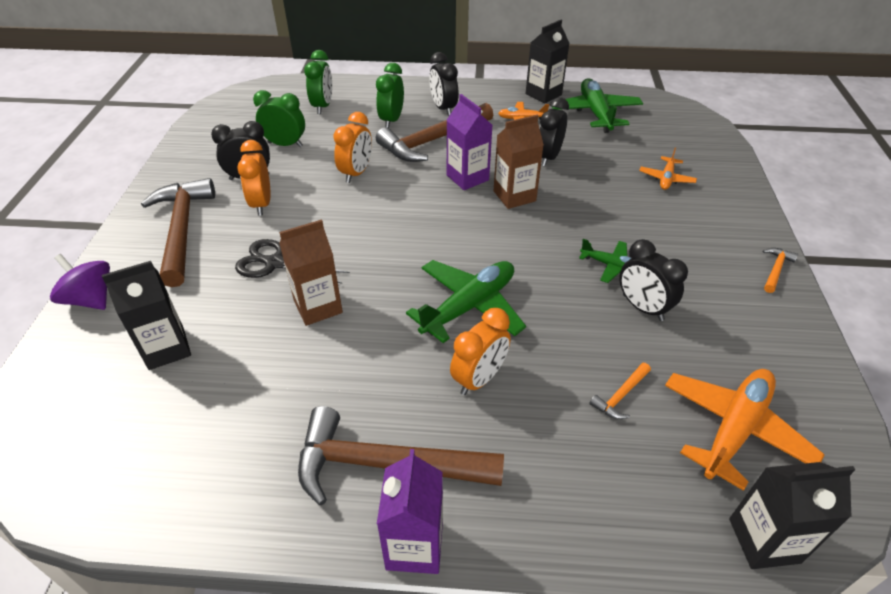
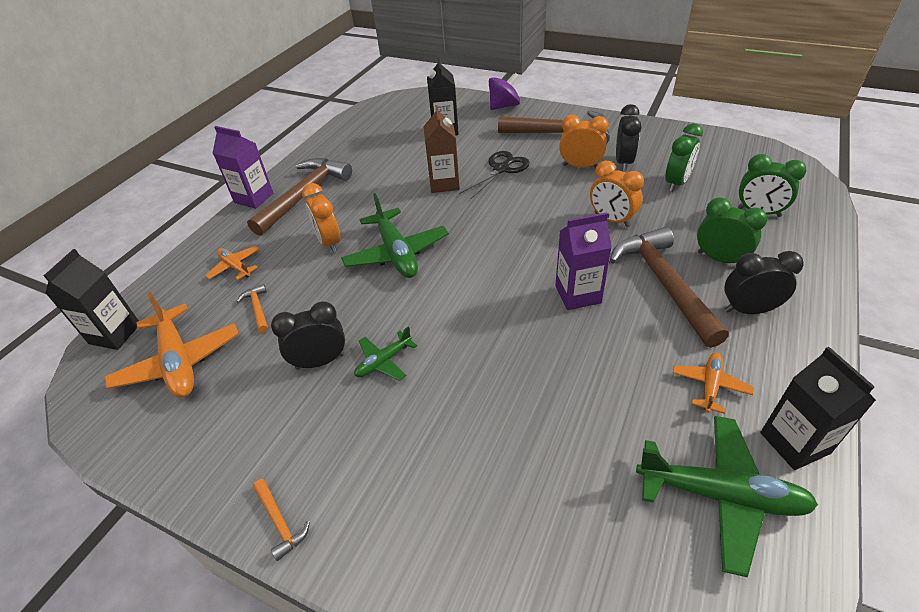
camera: 115 degrees right, 0 degrees up
brown carton [494,115,544,209] -> none
black clock [540,97,569,166] -> none
orange plane [639,148,697,190] -> orange plane moved to [205,246,259,280]

